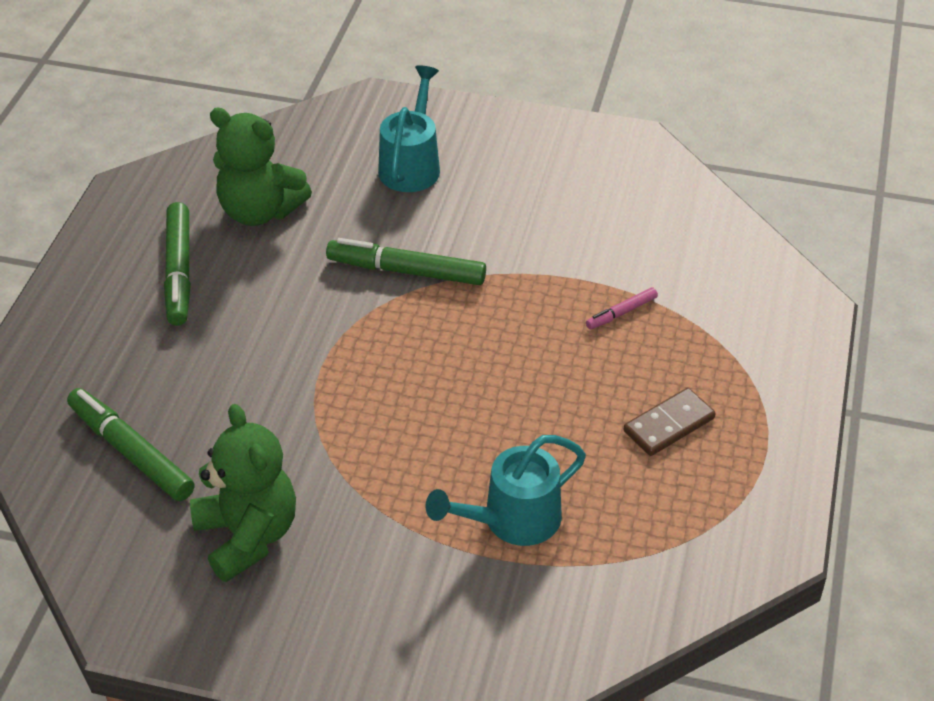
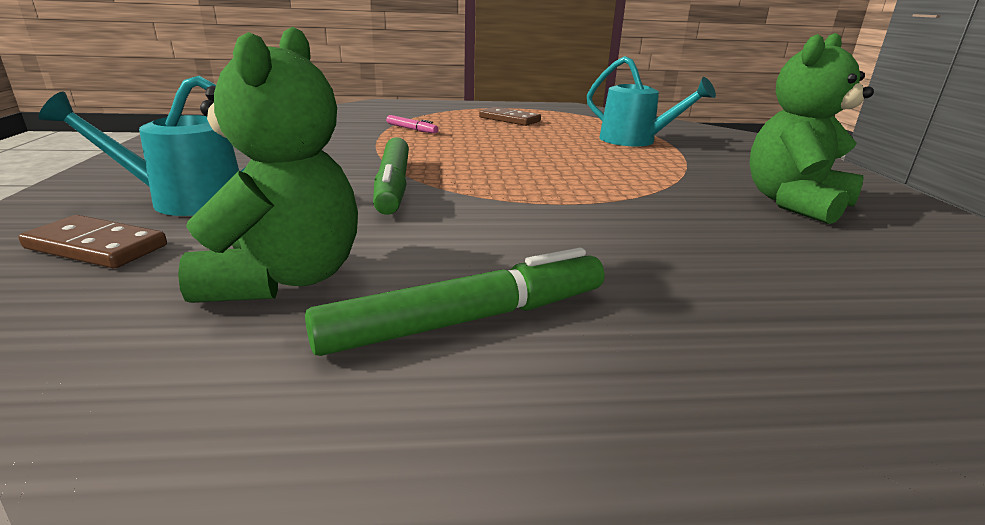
camera: 110 degrees left, 20 degrees down
green marker [67,388,195,501] -> none
none -> brown domino [18,215,167,268]

